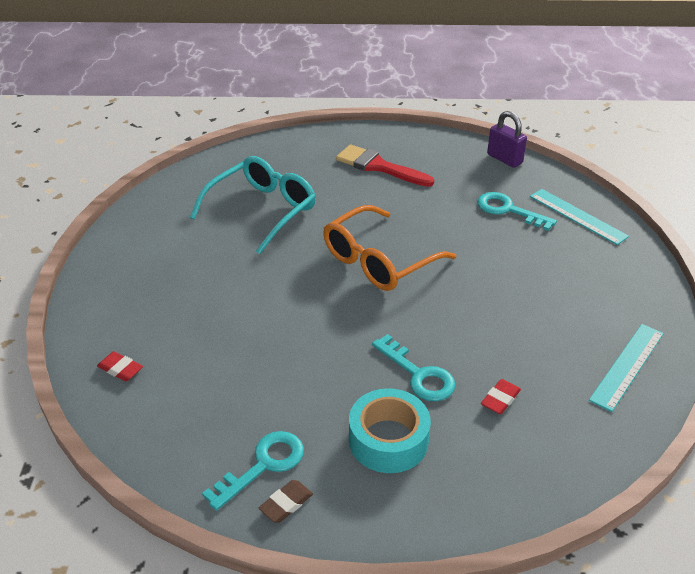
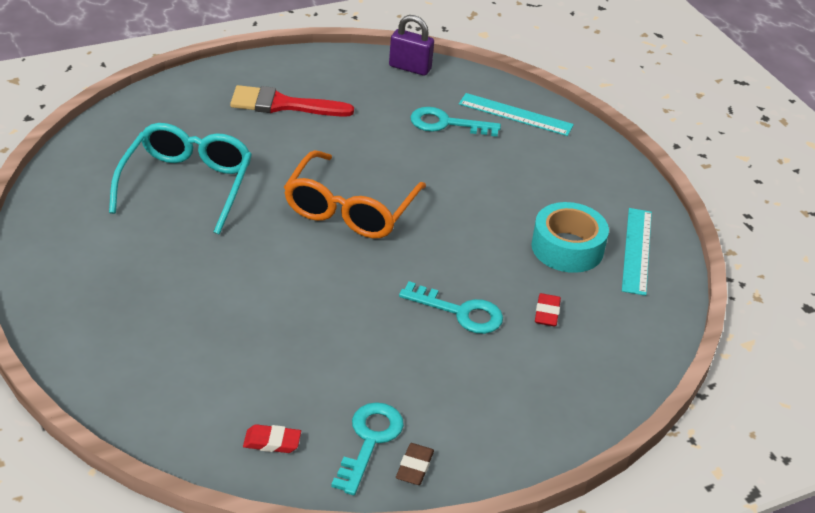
camera: 30 degrees left, 0 degrees up
red eraser [97,351,143,381] -> red eraser moved to [243,424,301,453]
turquoise tape [349,388,431,473] -> turquoise tape moved to [531,202,609,273]

